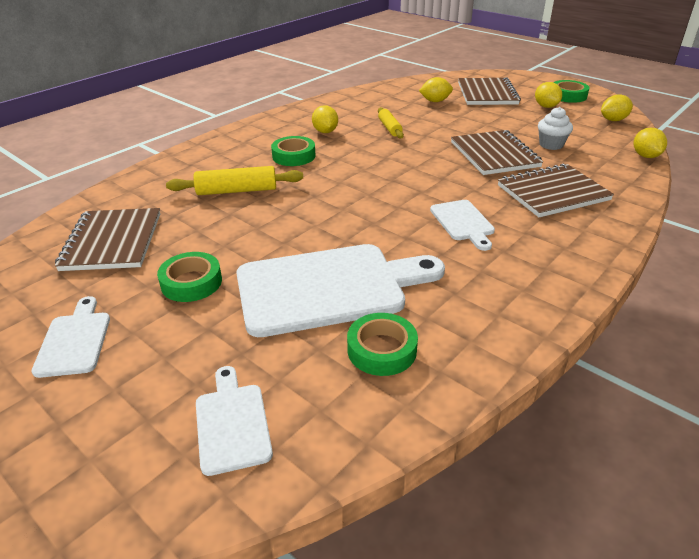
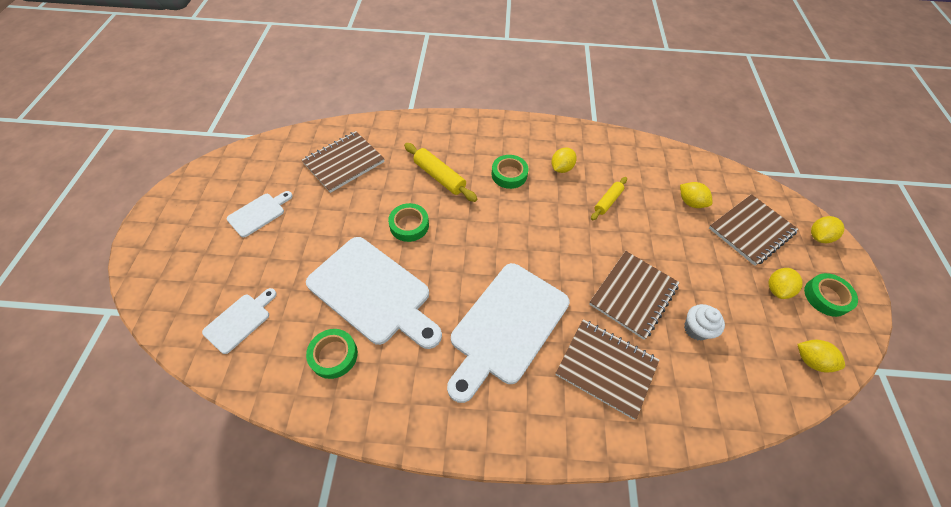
camera: 50 degrees right, 20 degrees up
green tape [157,252,222,302] -> green tape moved to [388,203,429,242]
white cutting board [430,200,495,251] -> white cutting board [447,263,570,403], size x2.07
yellow lemon [634,128,667,158] -> yellow lemon moved to [811,216,844,243]

